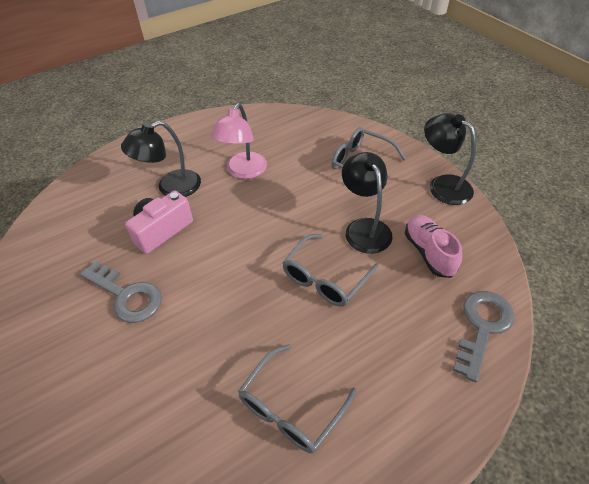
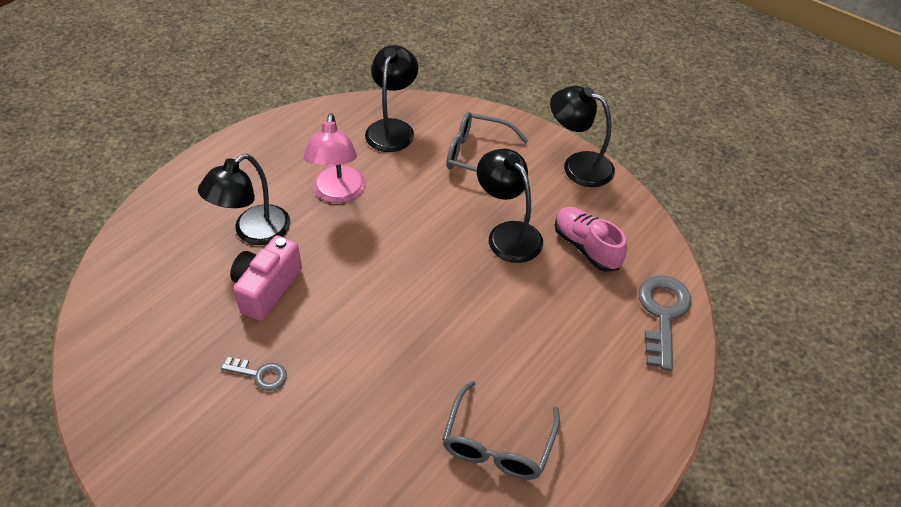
camera: 20 degrees left, 0 degrees up
grey key [80,261,162,323] -> grey key [221,357,287,391], size x0.56
grey glasses [282,234,378,306] -> none
none -> black lamp [365,45,418,152]

